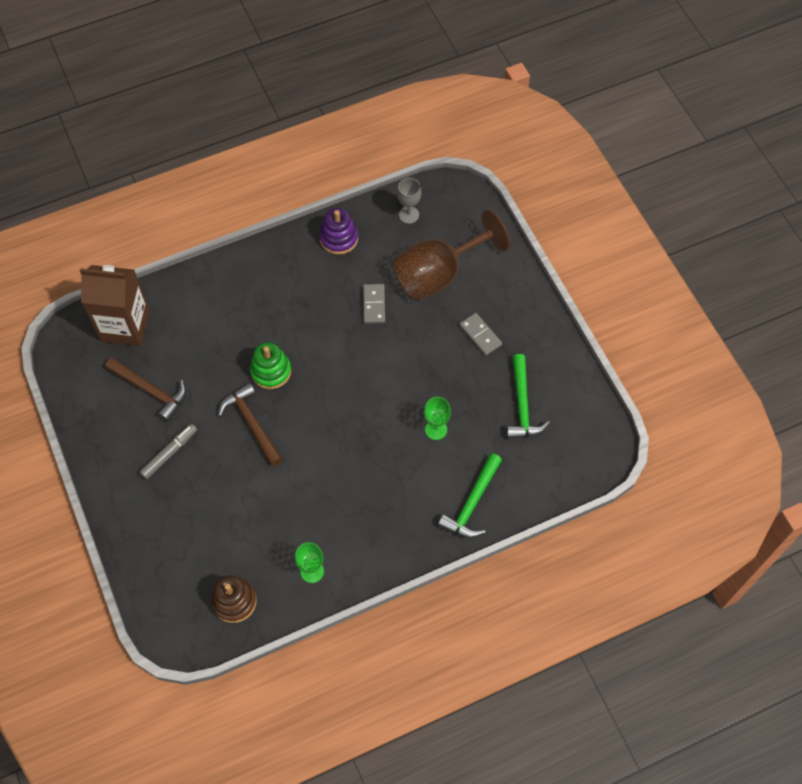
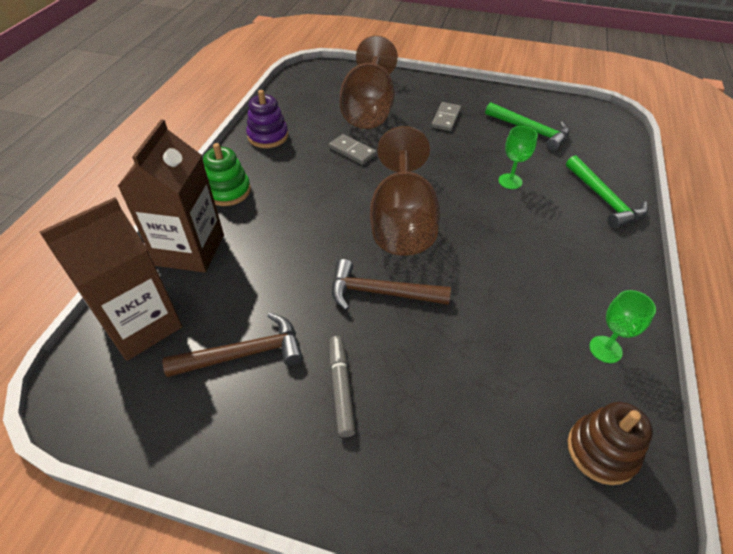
camera: 50 degrees left, 15 degrees down
green stacking toy [250,342,291,389] -> green stacking toy moved to [203,143,251,206]
grey goblet [397,178,422,224] -> none
grey domino [459,313,502,356] -> grey domino turned 75 degrees counterclockwise [431,102,461,131]
none -> brown carton [118,119,224,273]
none -> brown goblet [370,126,440,256]

